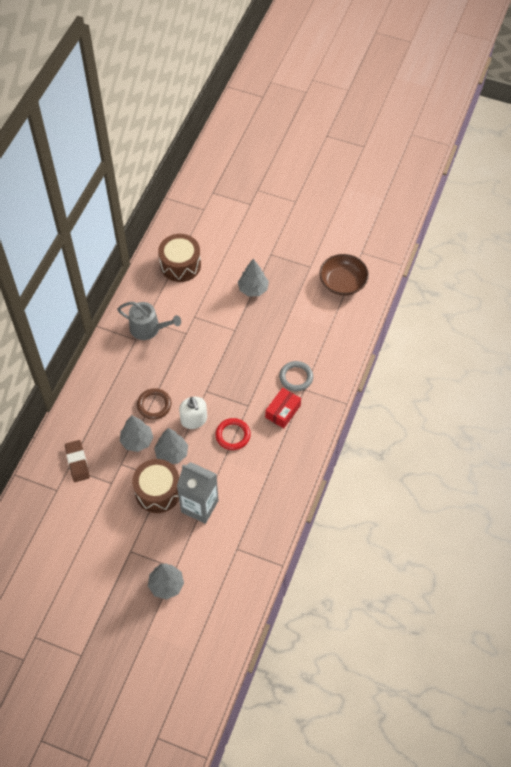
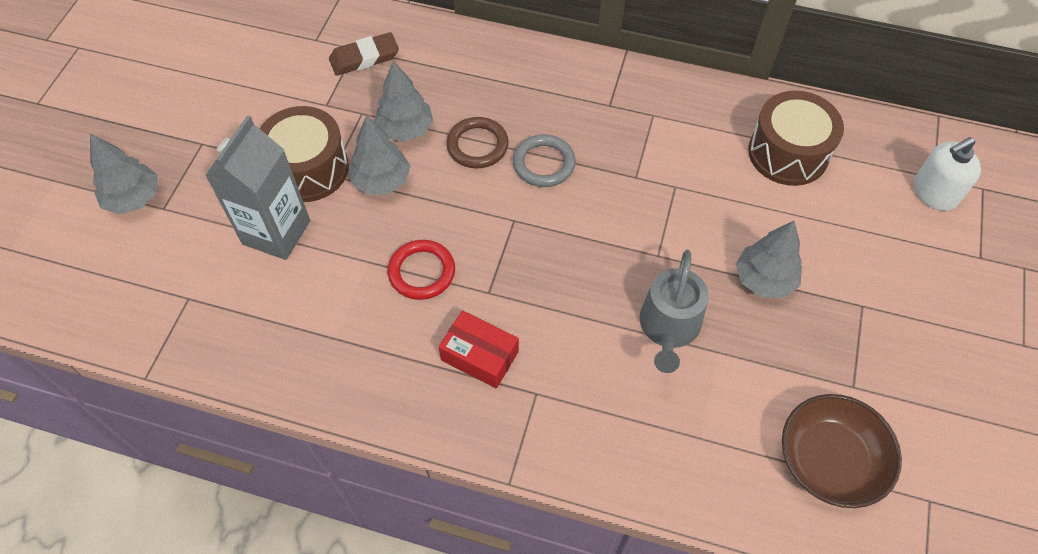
camera: 85 degrees right, 0 degrees up
grey watering can [117,302,181,340] -> grey watering can moved to [639,250,709,373]
white soap dispenser [179,397,207,429] -> white soap dispenser moved to [914,137,981,211]
grey ring [279,361,313,391] -> grey ring moved to [513,134,576,187]

